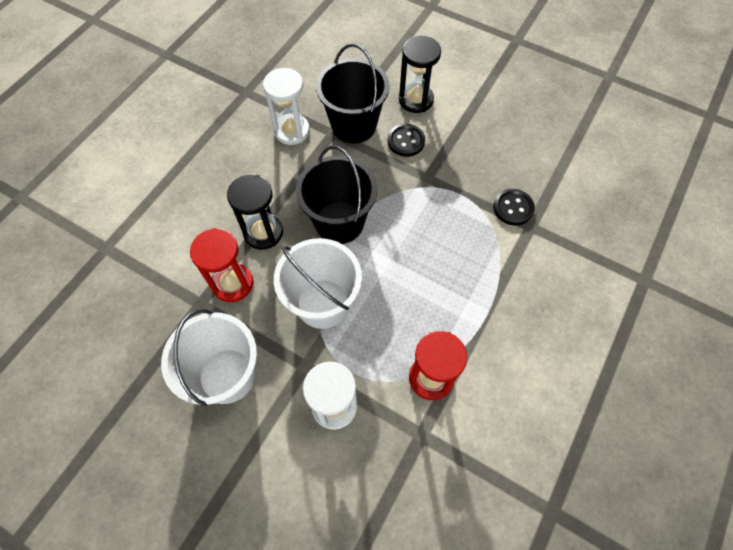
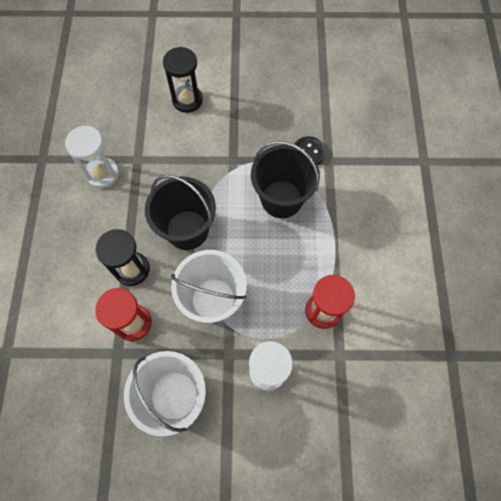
camera: 30 degrees left, 5 degrees up
black bucket [316,43,390,144] -> black bucket moved to [251,141,320,218]
black button [388,124,425,157] -> none

